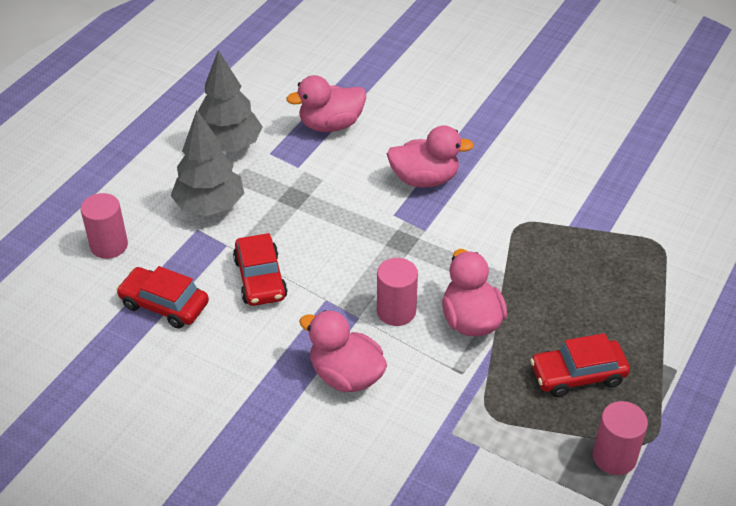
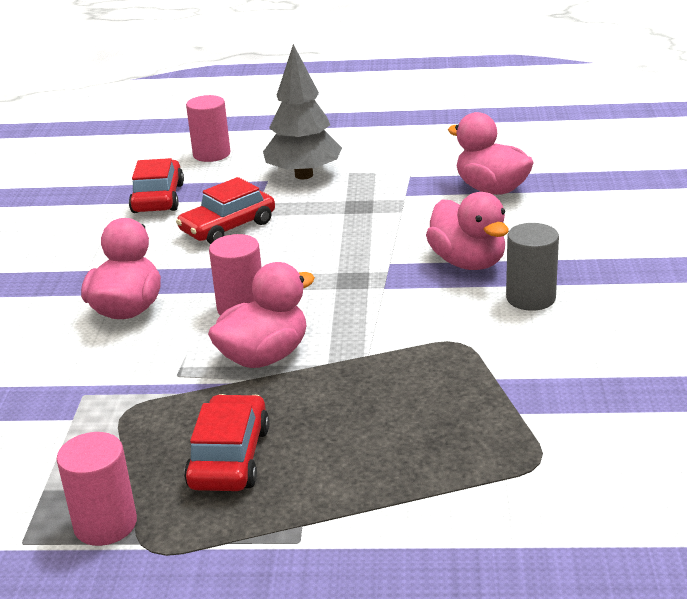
camera: 65 degrees right, 15 degrees down
grey tree [198,50,263,152] -> none
red car [530,333,630,397] -> red car turned 45 degrees clockwise [184,394,270,491]
none -> grey cylinder [506,223,559,311]

